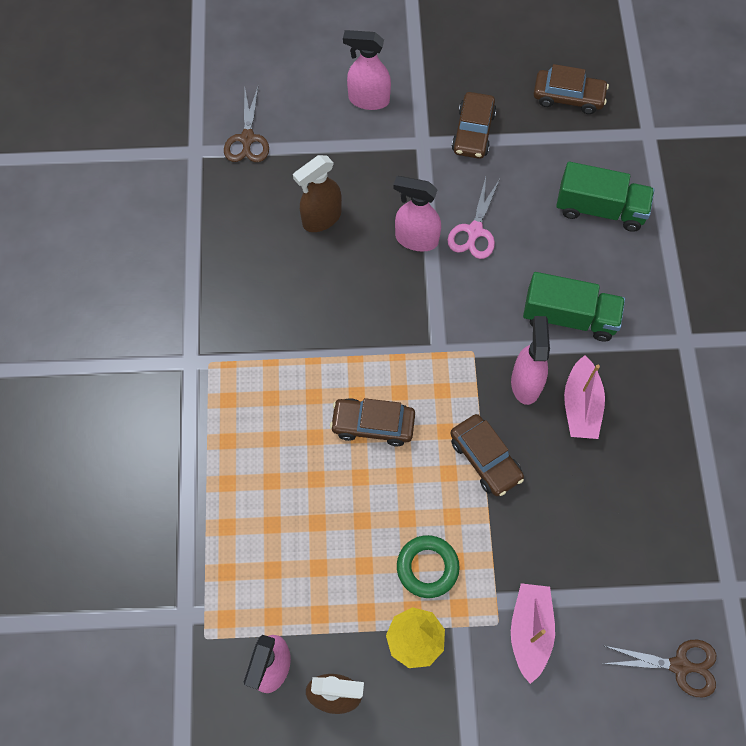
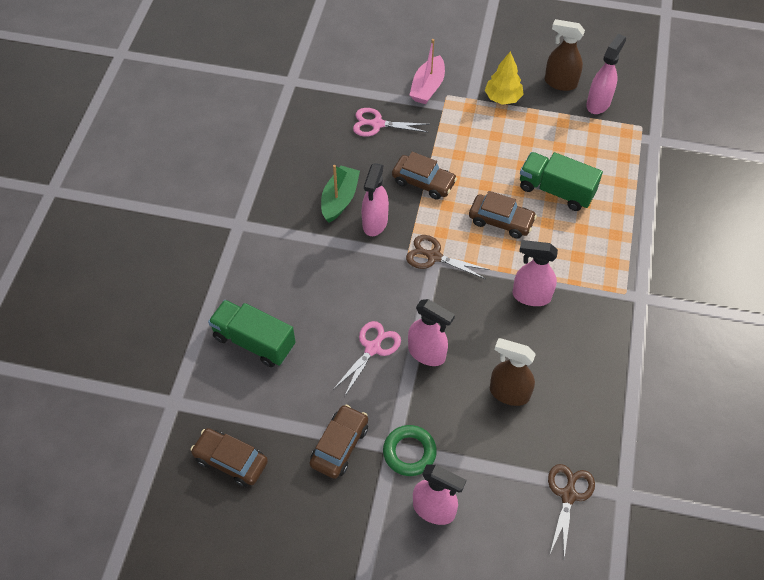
camera: 165 degrees left, 10 degrees down
brown spray bottle [293,155,342,232] -> brown spray bottle turned 135 degrees counterclockwise [490,338,536,406]
green ring [397,535,460,598] -> green ring moved to [383,425,437,476]
brown car [450,414,524,496] -> brown car turned 135 degrees clockwise [392,152,457,200]
green truck [523,272,625,342] -> green truck moved to [520,152,603,211]
pink boat [564,355,605,439] -> green boat [321,165,360,223]
brown scissors [602,640,716,697] -> brown scissors moved to [406,235,490,279]
none -> pink scissors [353,108,430,137]
none -> pink spray bottle [513,240,558,306]

